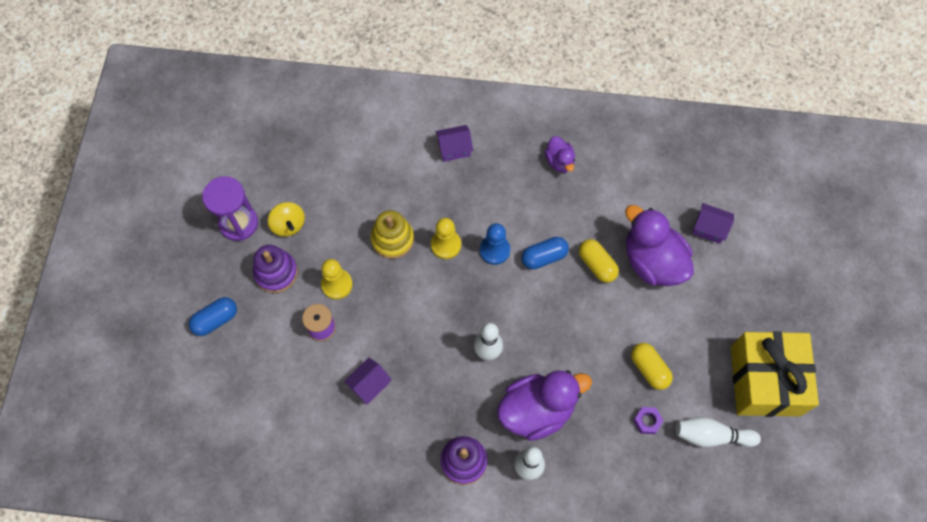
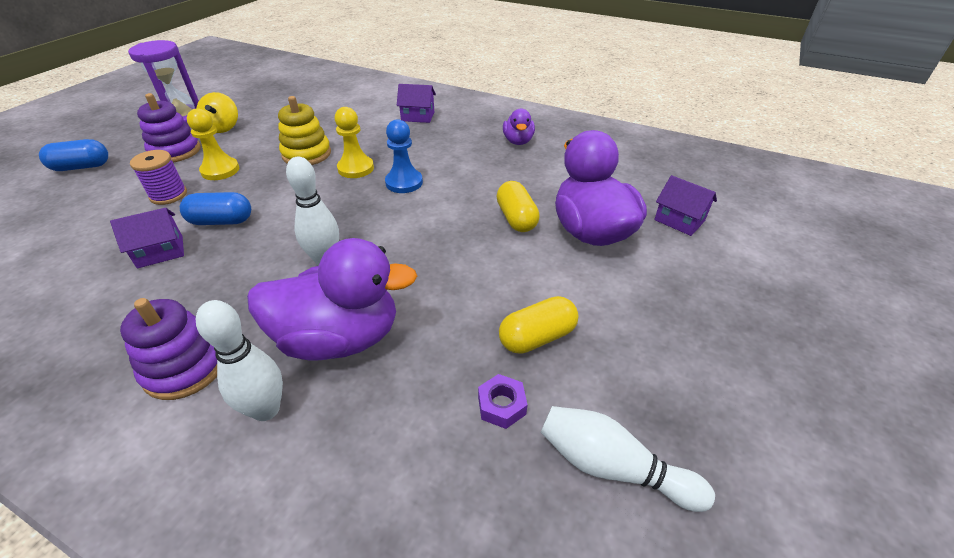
camera: 20 degrees right, 25 degrees down
blue capsule [521,237,569,269] -> blue capsule moved to [180,192,251,225]
yellow capsule [631,343,673,390] -> yellow capsule turned 75 degrees clockwise [499,296,578,354]
yellow gift [731,331,819,417] -> none

